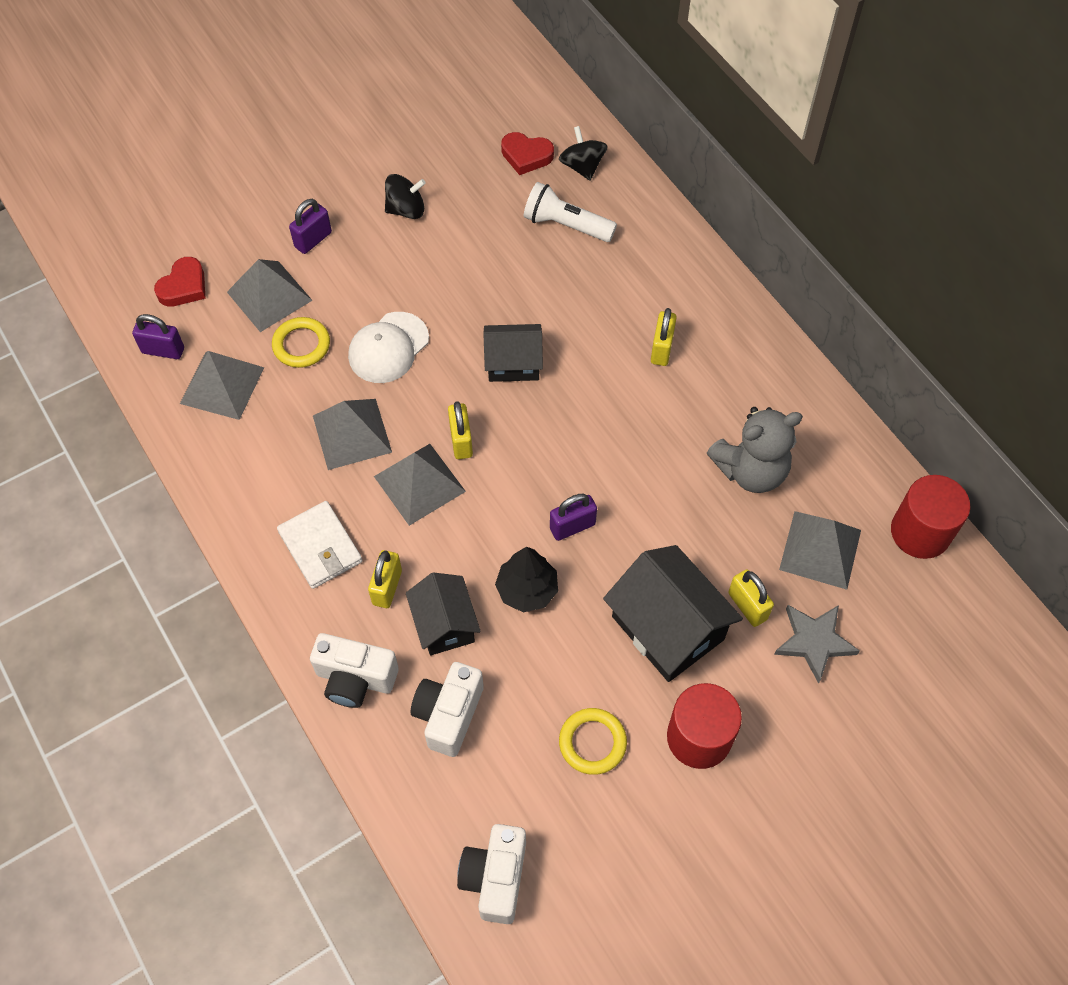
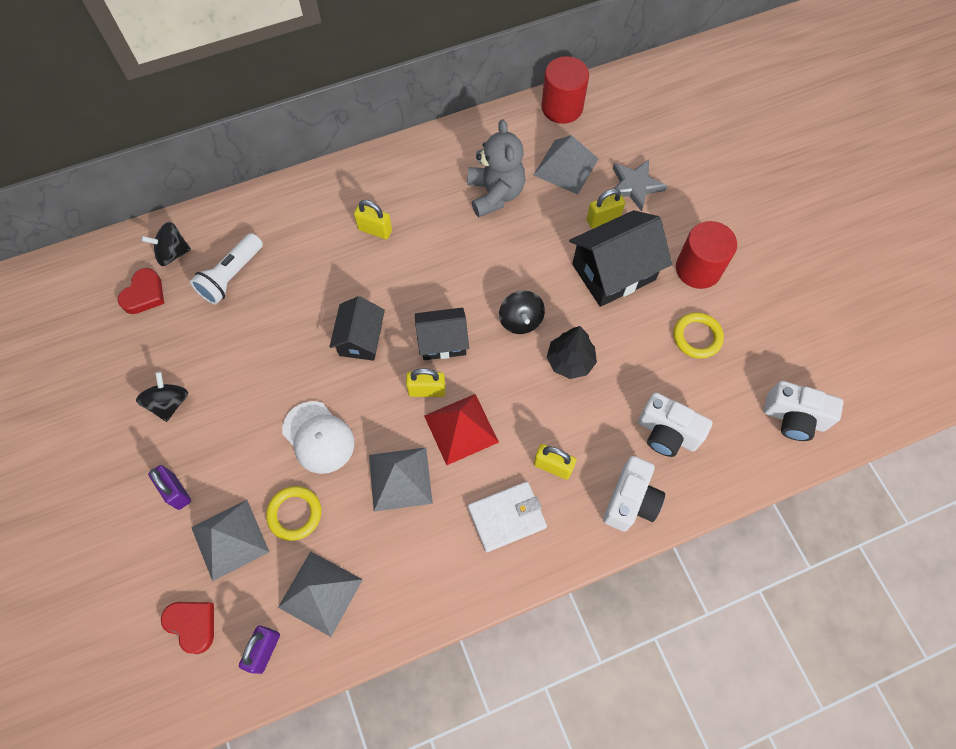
camera: 80 degrees left, 5 degrees up
grey pyramid [374,444,466,526] -> red pyramid [424,394,499,465]
black house [406,572,481,656] -> black house moved to [415,307,469,360]
purple padlock [550,494,597,541] -> black spinning top [499,291,545,334]

